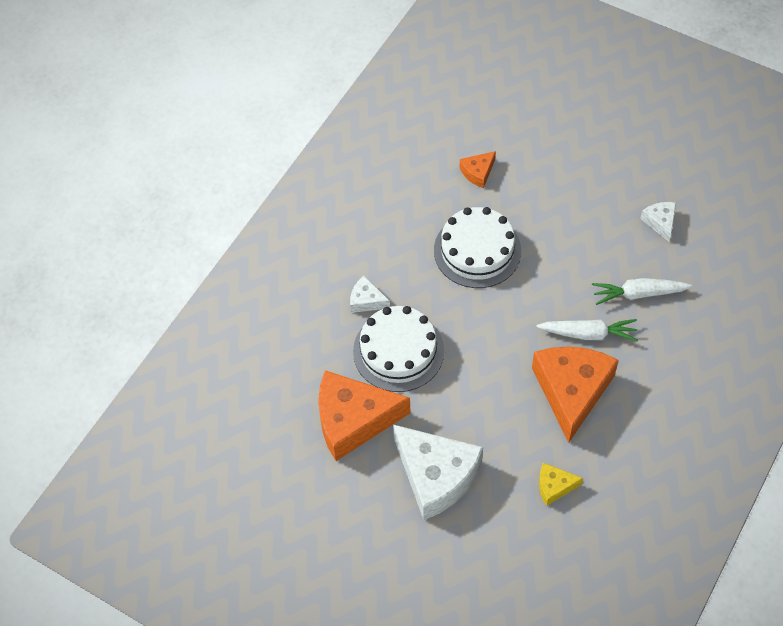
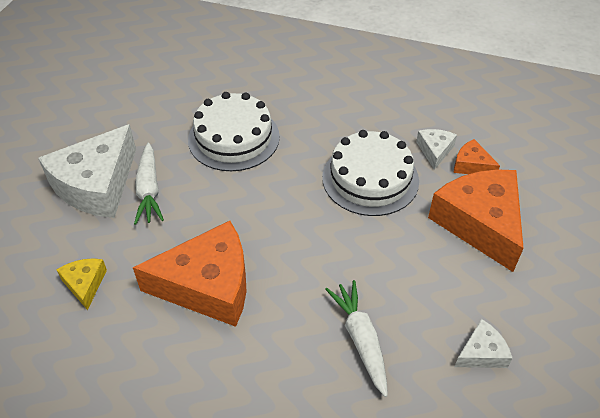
camera: 75 degrees right, 10 degrees down
orange cheese [318,370,411,461] -> orange cheese moved to [428,169,524,272]
white cheese [350,276,390,313] -> white cheese moved to [416,129,457,170]
white carrot [536,319,638,341] -> white carrot moved to [134,143,164,225]

